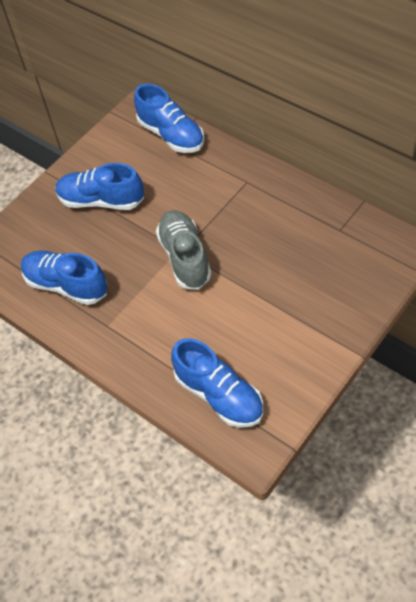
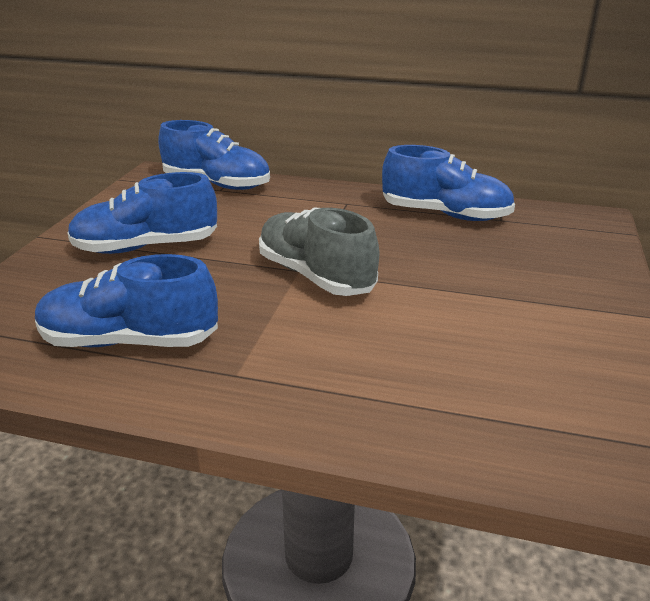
camera: 30 degrees left, 25 degrees down
blue shoe [171,338,263,428] -> blue shoe moved to [382,145,515,221]

